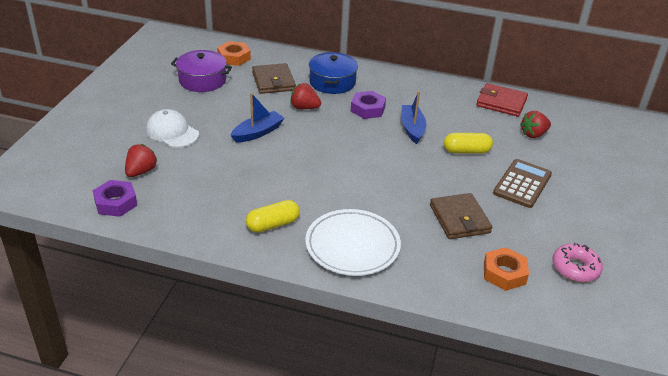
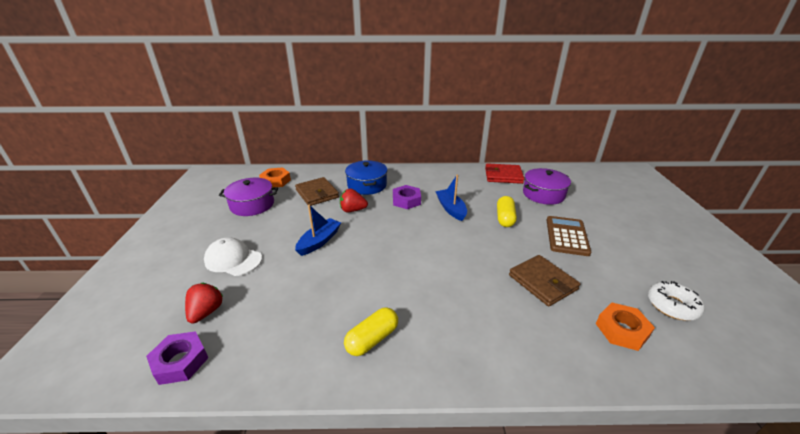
camera: 15 degrees left, 5 degrees down
white plate [305,209,401,276] -> none
yellow capsule [444,133,493,154] -> yellow capsule turned 60 degrees counterclockwise [497,196,517,227]
red strawberry [520,111,551,138] -> purple pot [523,168,571,205]
pink donut [552,243,603,282] -> white donut [648,281,705,321]

